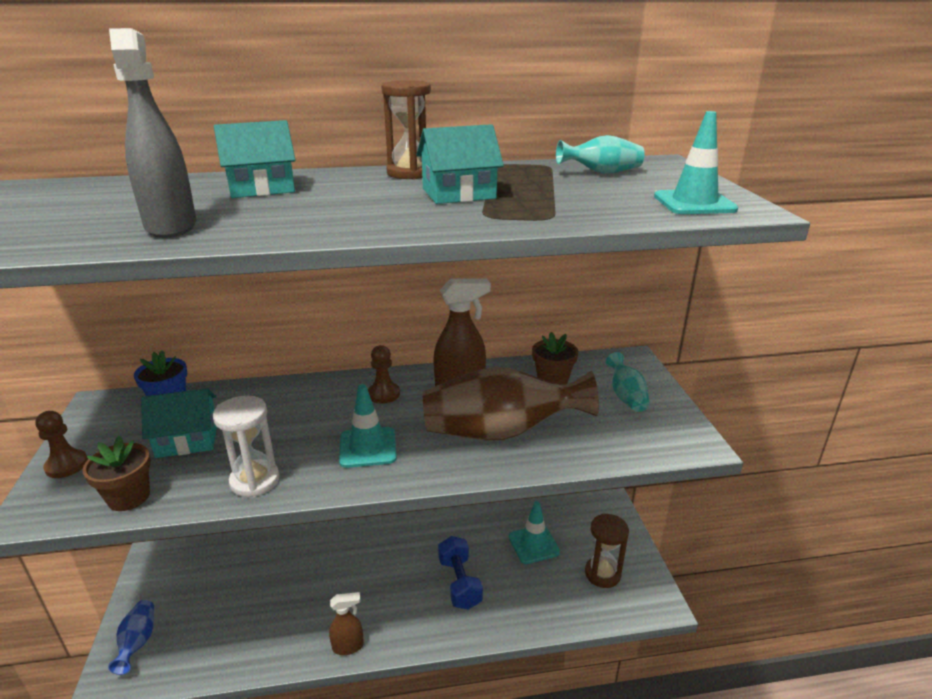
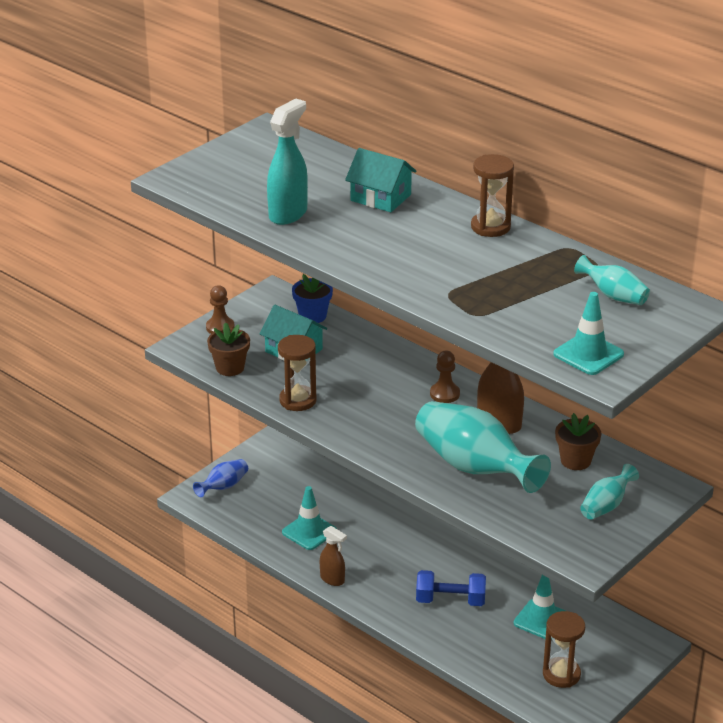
camera: 50 degrees right, 5 degrees up
grey spray bottle [109,28,197,238] -> turquoise spray bottle [267,98,308,225]
white hourglass [213,395,280,497] -> brown hourglass [278,335,317,411]
turquoise traffic cone [339,384,397,468] -> turquoise traffic cone moved to [282,486,337,550]
turquoise house [416,124,504,204] -> none
brown vase [423,367,599,440] -> turquoise vase [415,401,551,493]
blue dumbbell [438,536,483,610] -> blue dumbbell turned 60 degrees clockwise [416,570,486,606]

